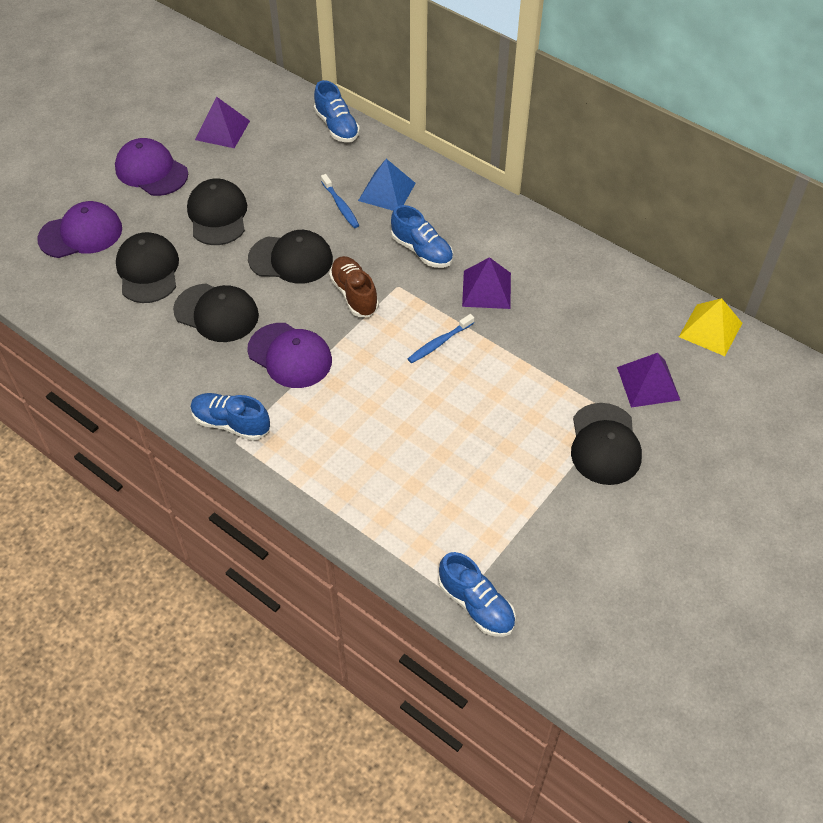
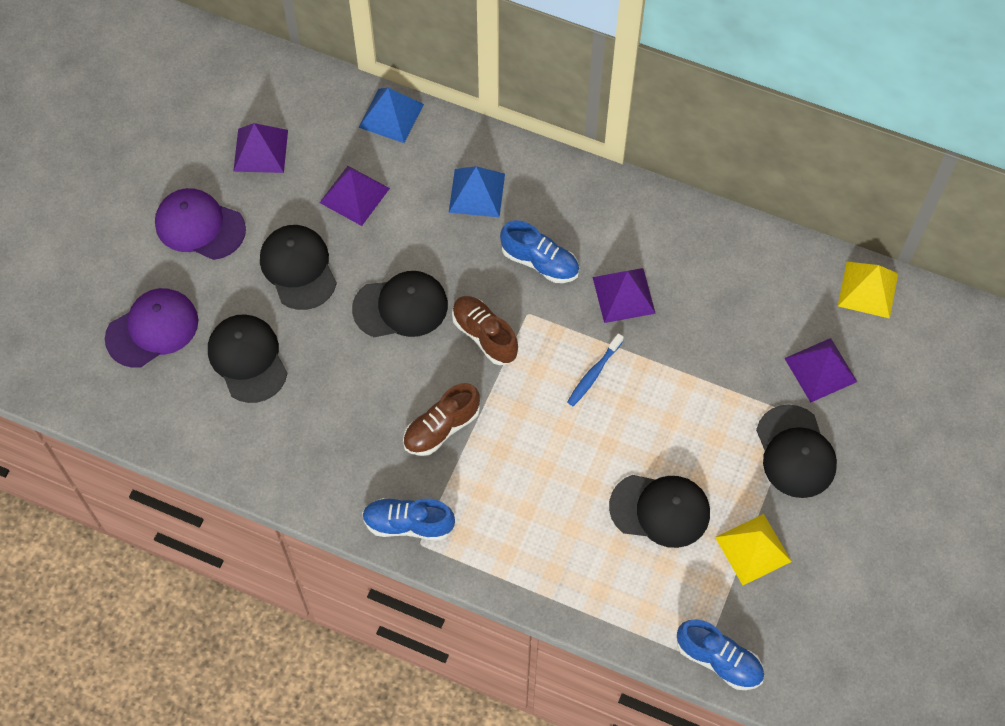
camera: 15 degrees left, 10 degrees up
black cap [173,283,259,342] -> black cap moved to [609,475,710,548]
purple cap [247,323,332,388] -> brown shoe [403,383,480,456]
blue shoe [314,80,360,143] -> blue pyramid [358,88,424,143]
blue toothbrush [321,174,359,228] -> none
none -> purple pyramid [319,166,390,226]
none -> yellow pyramid [715,514,792,585]

